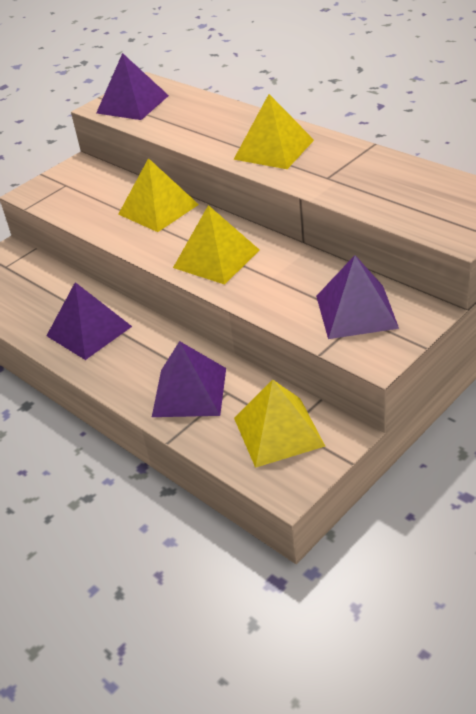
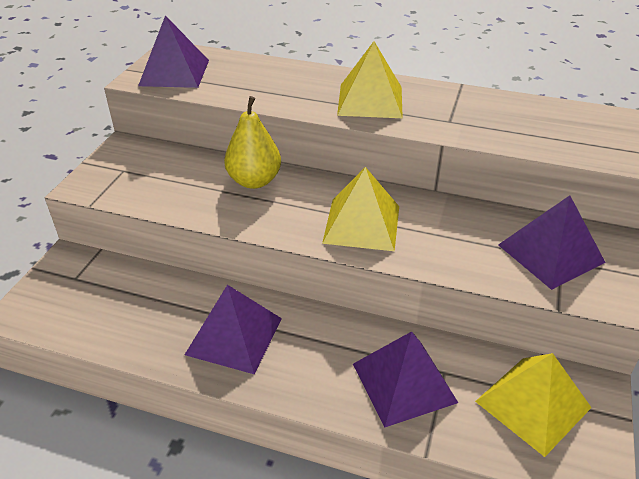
camera: 30 degrees left, 0 degrees up
yellow pyramid [118,158,199,232] -> yellow pear [224,96,281,189]

